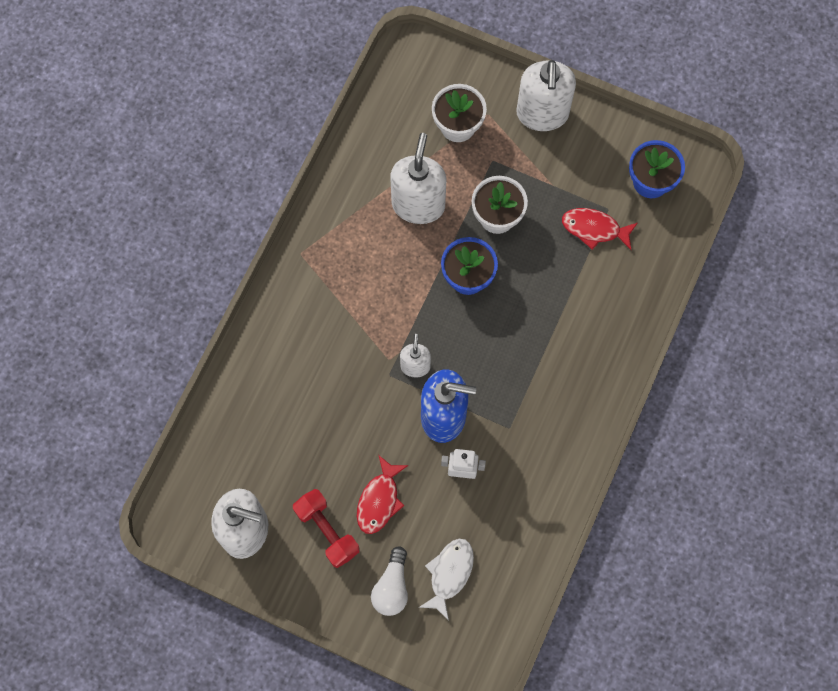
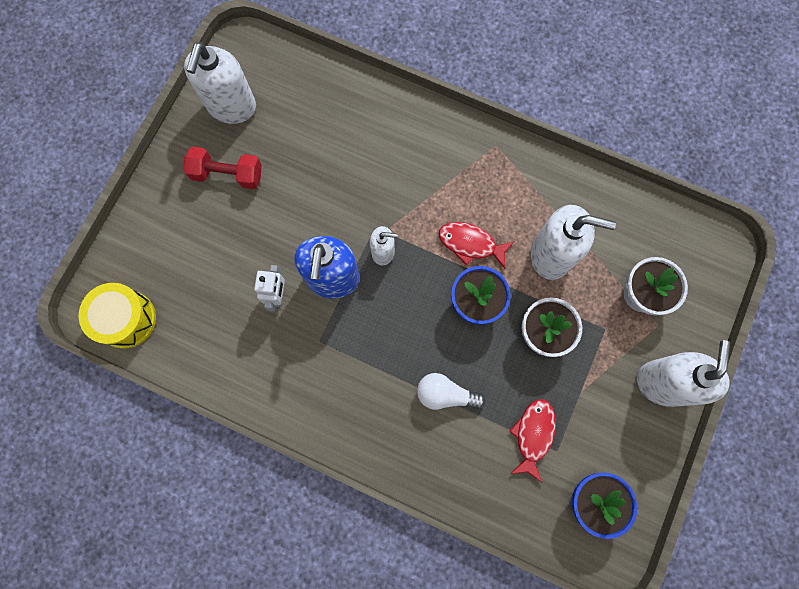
camera: 90 degrees right, 5 degrees up
red dumbbell [293,489,359,568] -> red dumbbell turned 45 degrees clockwise [184,147,262,189]
red fish [357,456,408,534] -> red fish moved to [439,222,514,269]
white light bulb [371,546,408,616] -> white light bulb moved to [417,373,485,410]
white fish [419,539,474,620] -> none
white soap dispenser [516,60,576,131] -> white soap dispenser turned 105 degrees clockwise [637,340,730,407]
none -> yellow drum [79,283,156,349]

